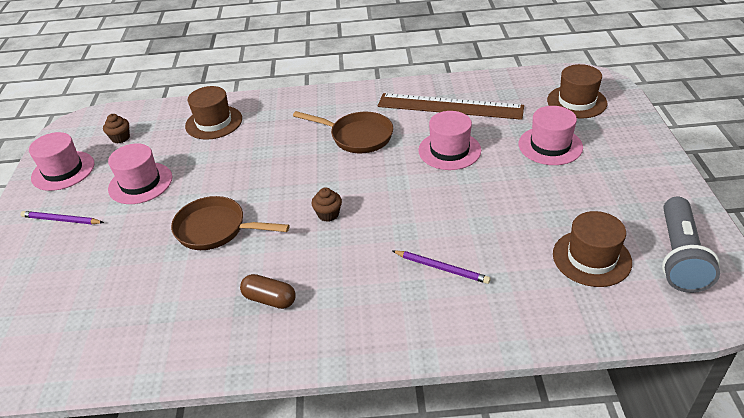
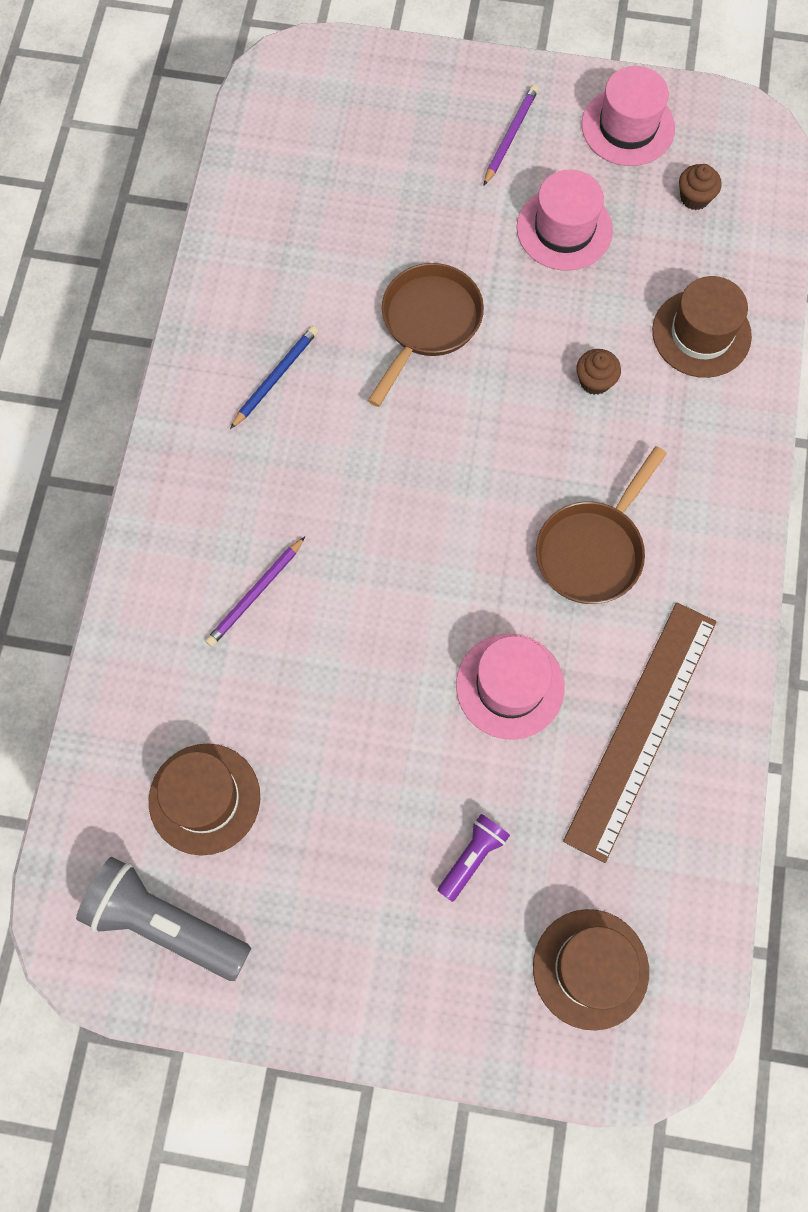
camera: 100 degrees right, 30 degrees up
brown capsule [240,274,296,309] -> blue pencil [230,326,318,429]
brown cupcake [311,187,342,222] -> brown cupcake moved to [576,349,621,395]
pink hat [518,106,583,165] -> purple flashlight [438,814,510,902]

